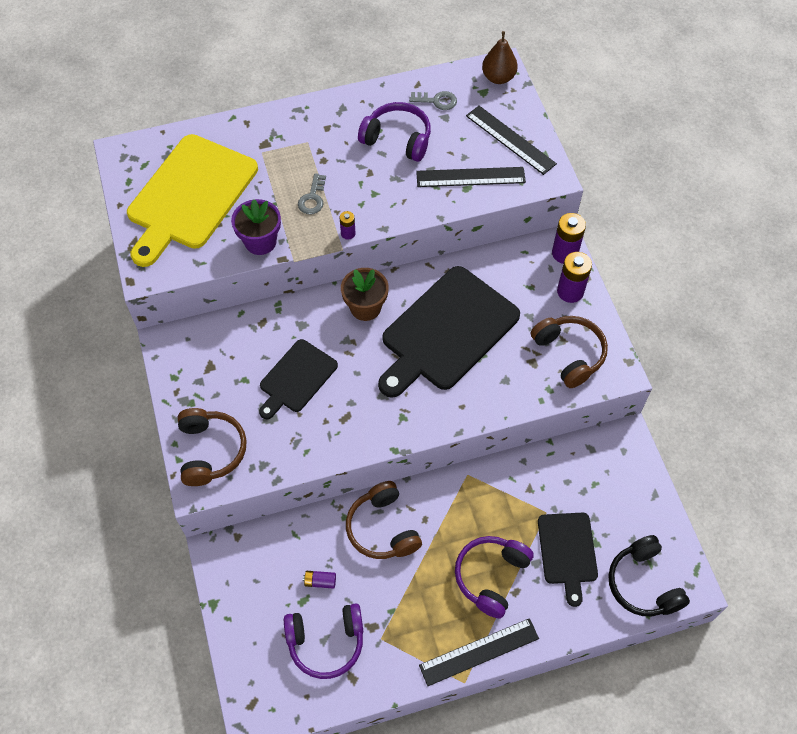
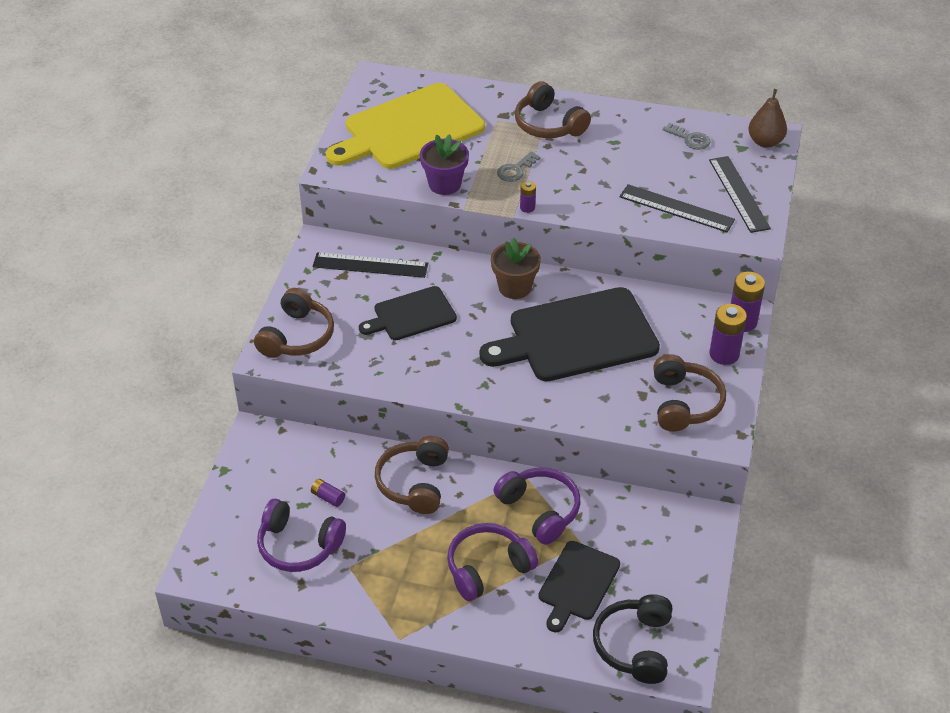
camera: 30 degrees right, 15 degrees down
purple headphones [358,102,431,162] -> purple headphones moved to [494,467,581,545]
black ruler [419,618,539,686] -> black ruler moved to [313,252,428,278]
none -> brown headphones [515,81,591,138]

